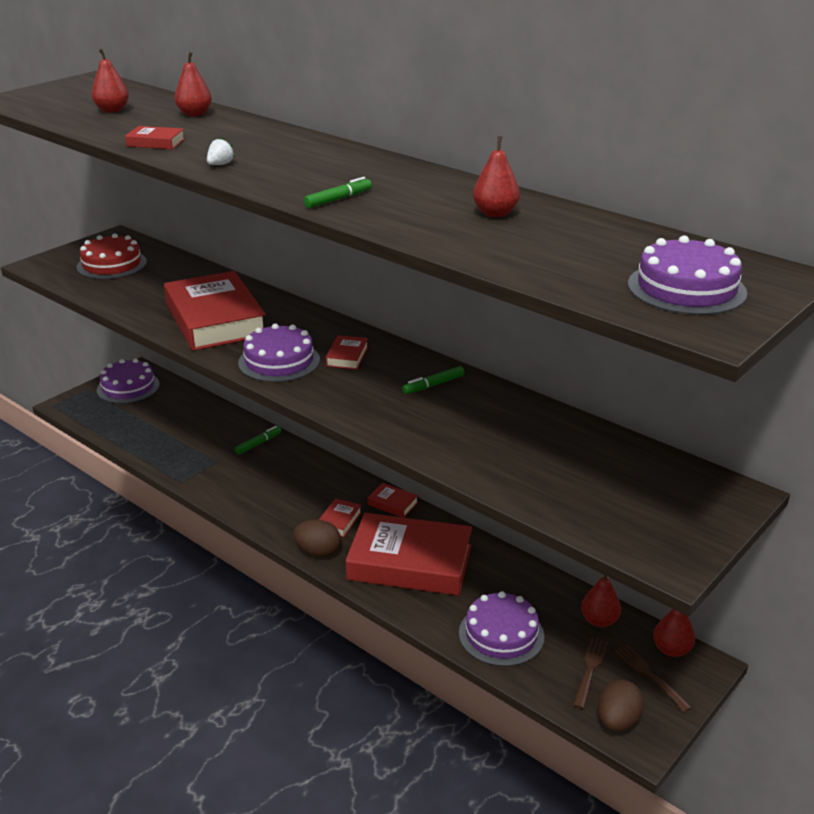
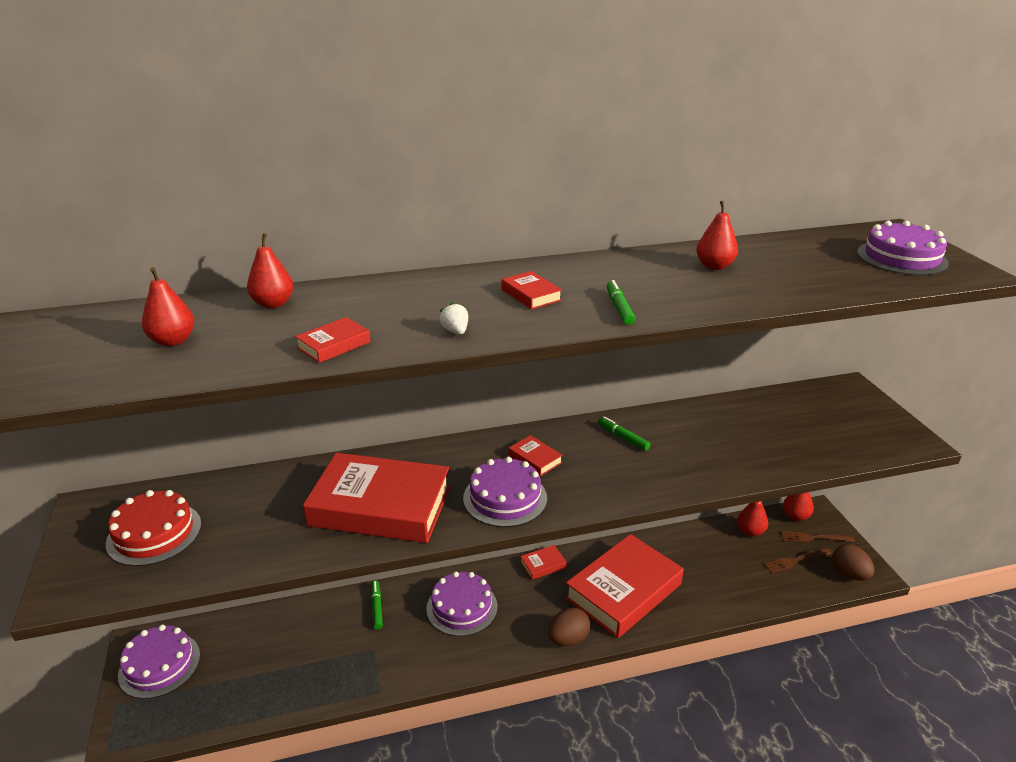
camera: 55 degrees left, 0 degrees up
red book [319,498,362,537] -> red book moved to [502,271,562,310]
green marker [402,366,464,394] -> green marker turned 135 degrees clockwise [598,416,651,451]
purple cake [459,591,544,666] -> purple cake moved to [426,572,497,636]
brown fork [573,637,608,709] -> brown fork turned 75 degrees counterclockwise [764,548,831,573]

